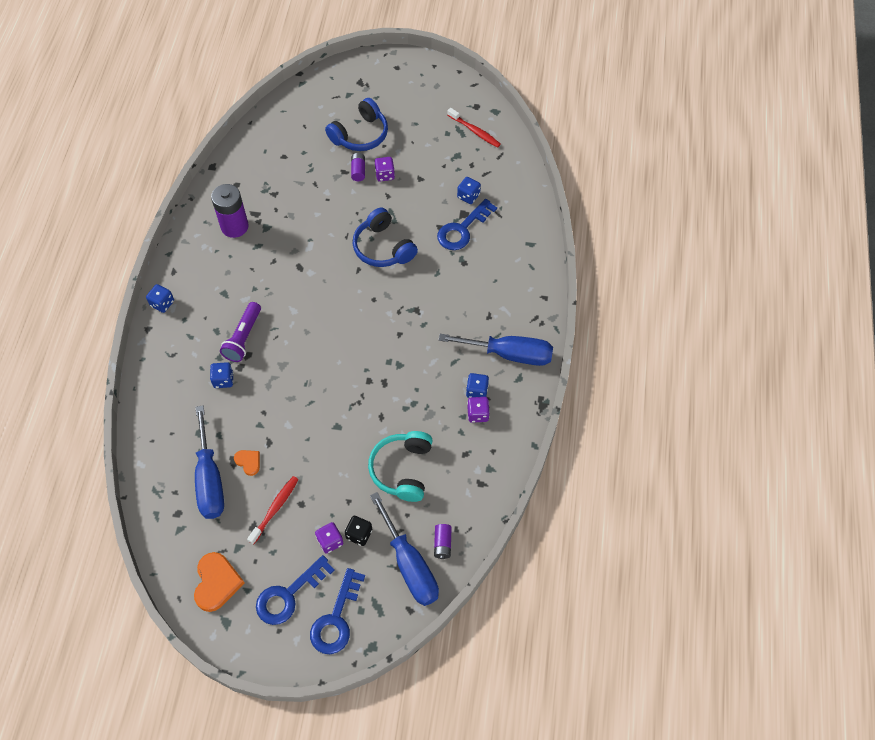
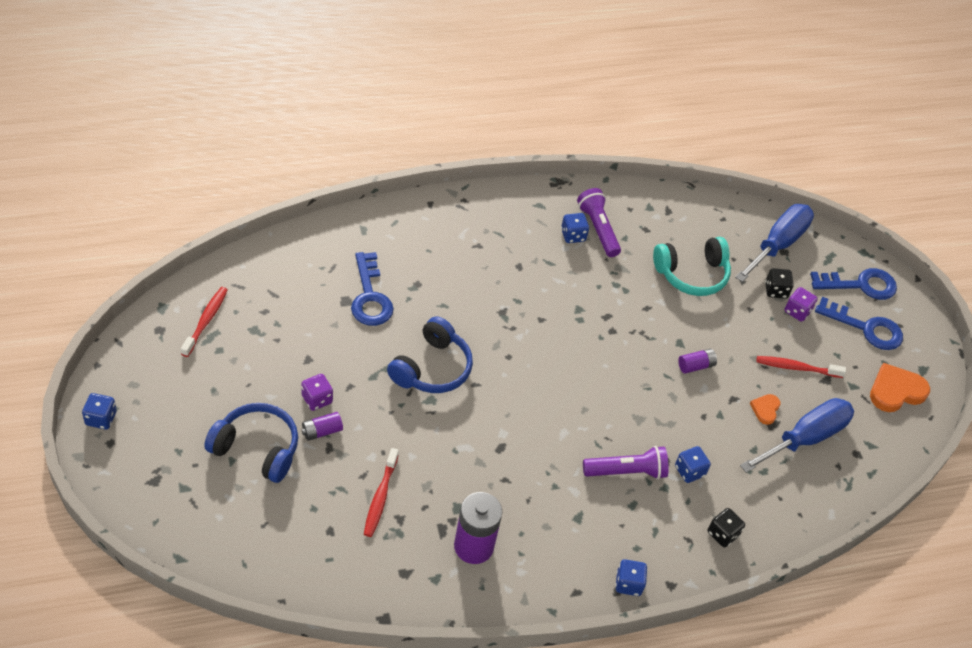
camera: 120 degrees left, 10 degrees down
purple battery [434,524,452,559] -> purple battery moved to [678,348,717,374]
blue key [437,199,497,250] -> blue key turned 60 degrees clockwise [351,252,394,326]
blue screwdriver [439,334,553,366] -> none
blue dice [457,177,481,204] -> blue dice moved to [82,393,117,430]
purple dice [467,397,490,423] -> purple flashlight [577,188,621,257]
none -> red toothbrush [364,448,399,537]
none -> black dice [707,508,745,547]

